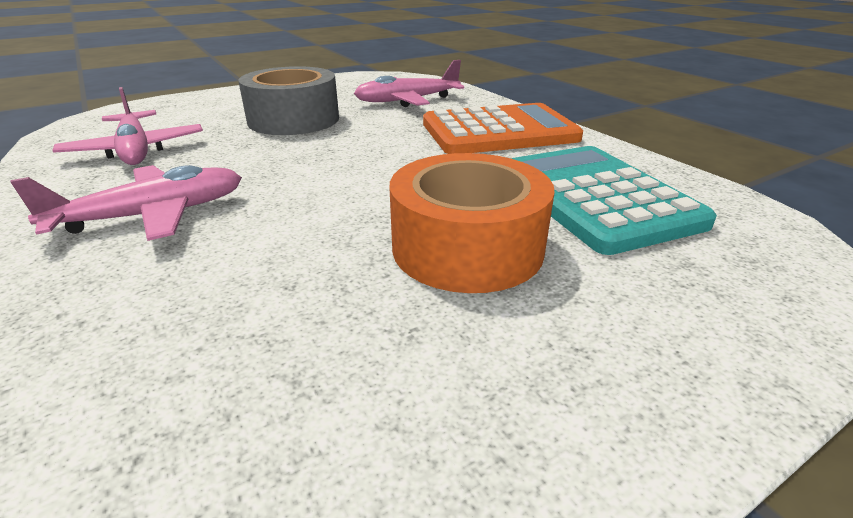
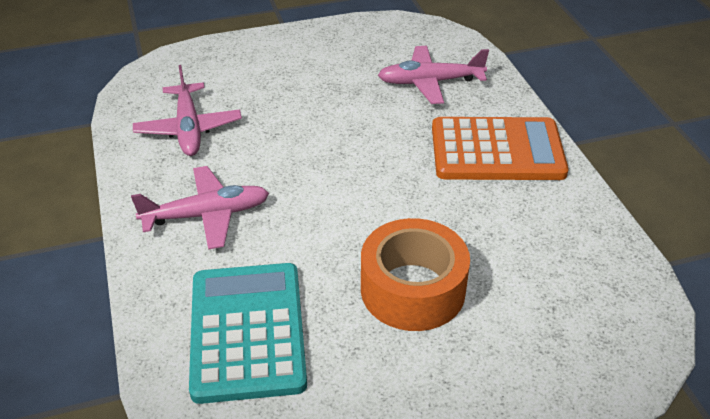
camera: 15 degrees right, 10 degrees up
grey tape [238,66,339,135] -> none
turquoise calculator [511,146,717,255] -> turquoise calculator moved to [189,263,307,404]

